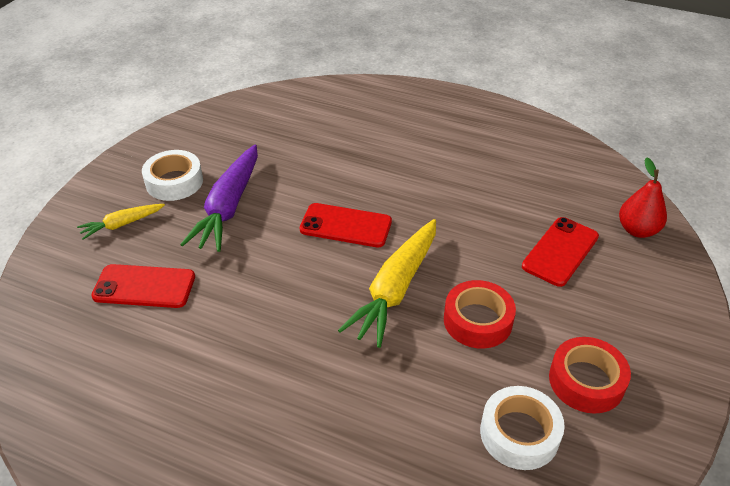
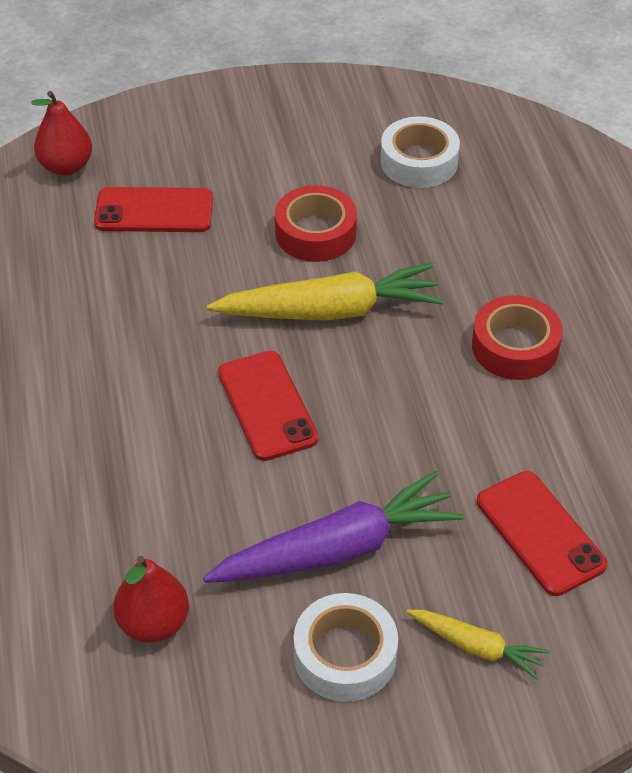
camera: 125 degrees left, 5 degrees up
red tape [549,337,631,414] -> red tape moved to [472,295,563,380]
none -> red pear [113,556,189,643]

